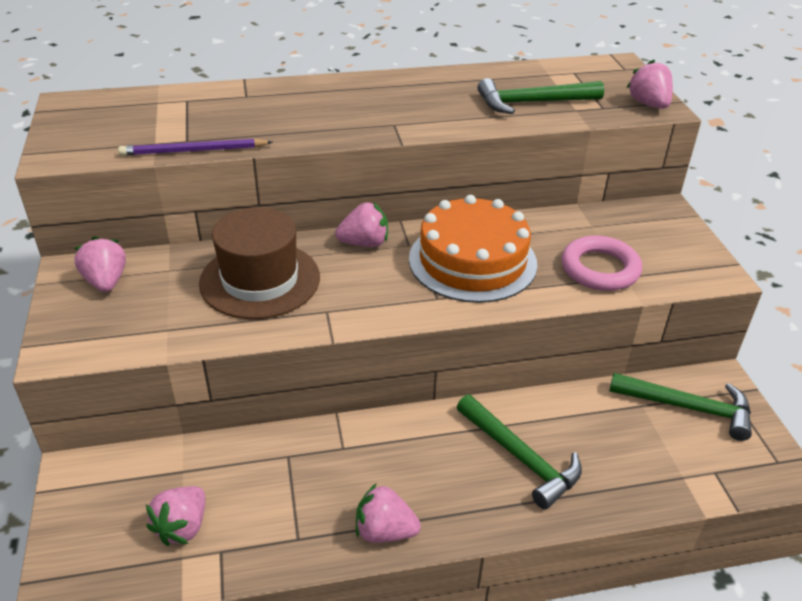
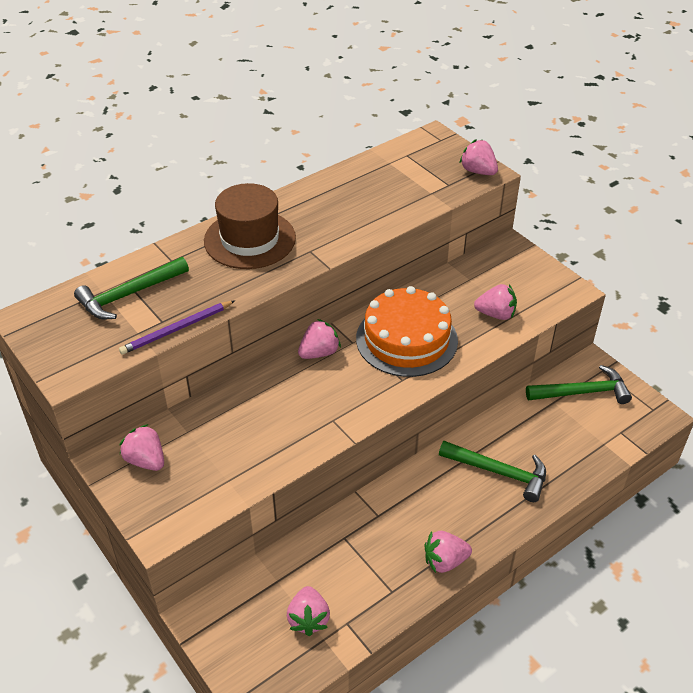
camera: 25 degrees left, 5 degrees up
brown hat [199,207,320,319] -> brown hat moved to [204,183,296,269]
green hammer [477,78,604,114] -> green hammer moved to [74,257,189,319]
pink ring [561,235,642,291] -> pink strawberry [474,284,517,320]

